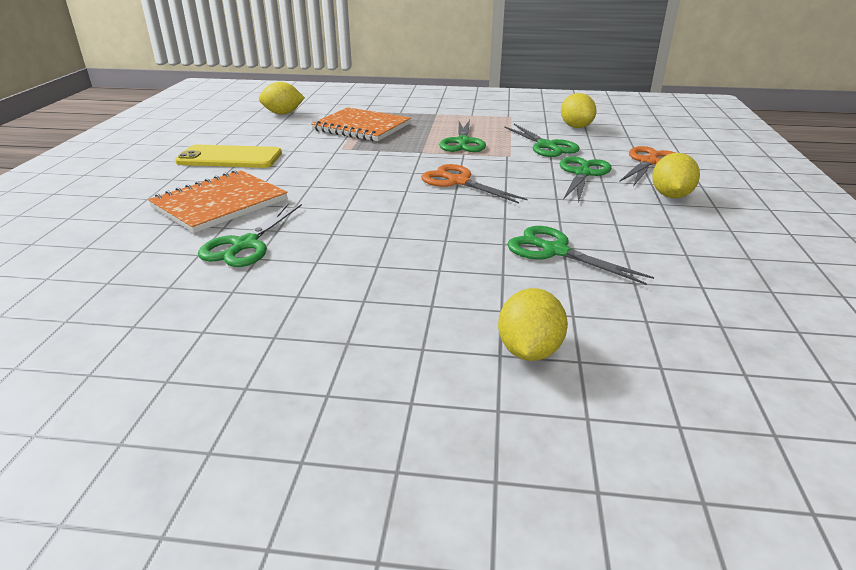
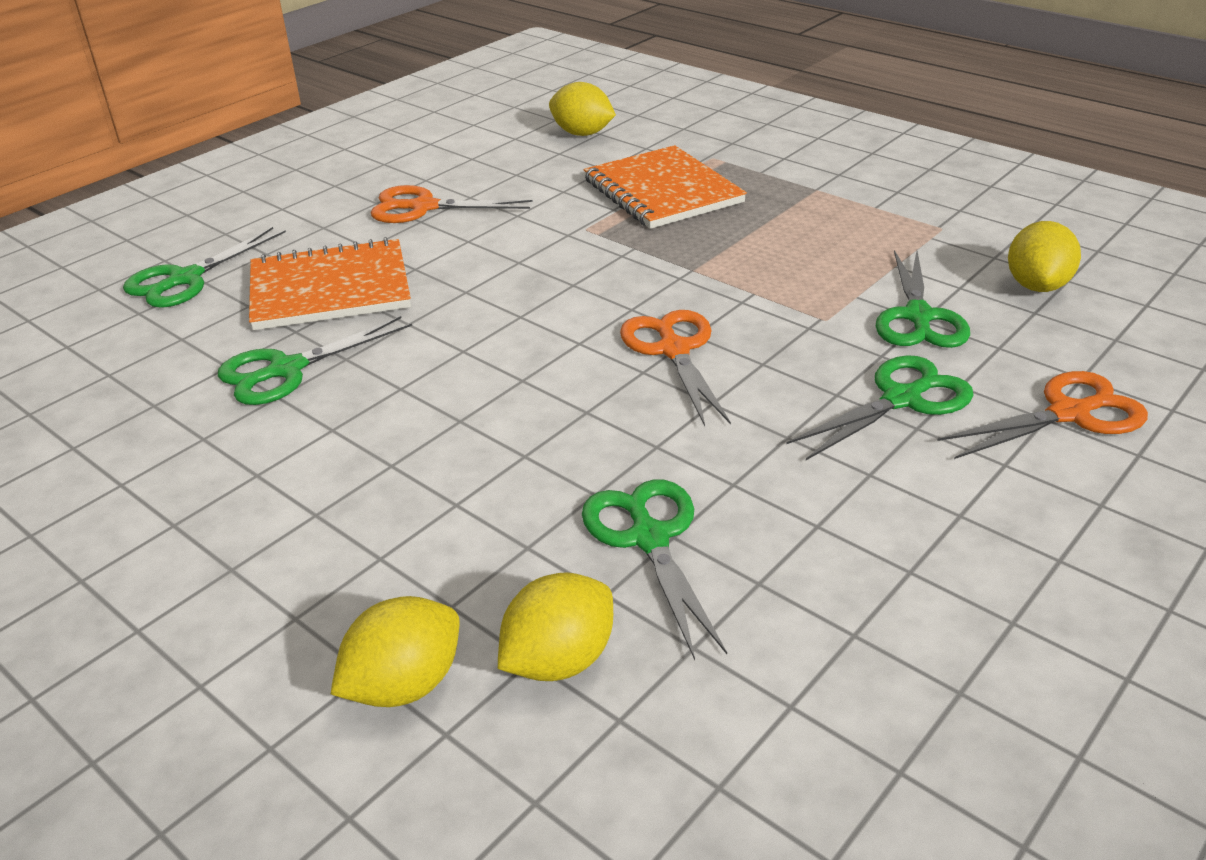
camera: 35 degrees right, 5 degrees up
yellow phone [175,145,282,168] -> orange scissors [371,185,533,223]
green scissors [439,120,486,152] -> green scissors moved to [123,227,286,308]
yellow lemon [652,153,700,198] -> yellow lemon moved to [498,572,613,681]

